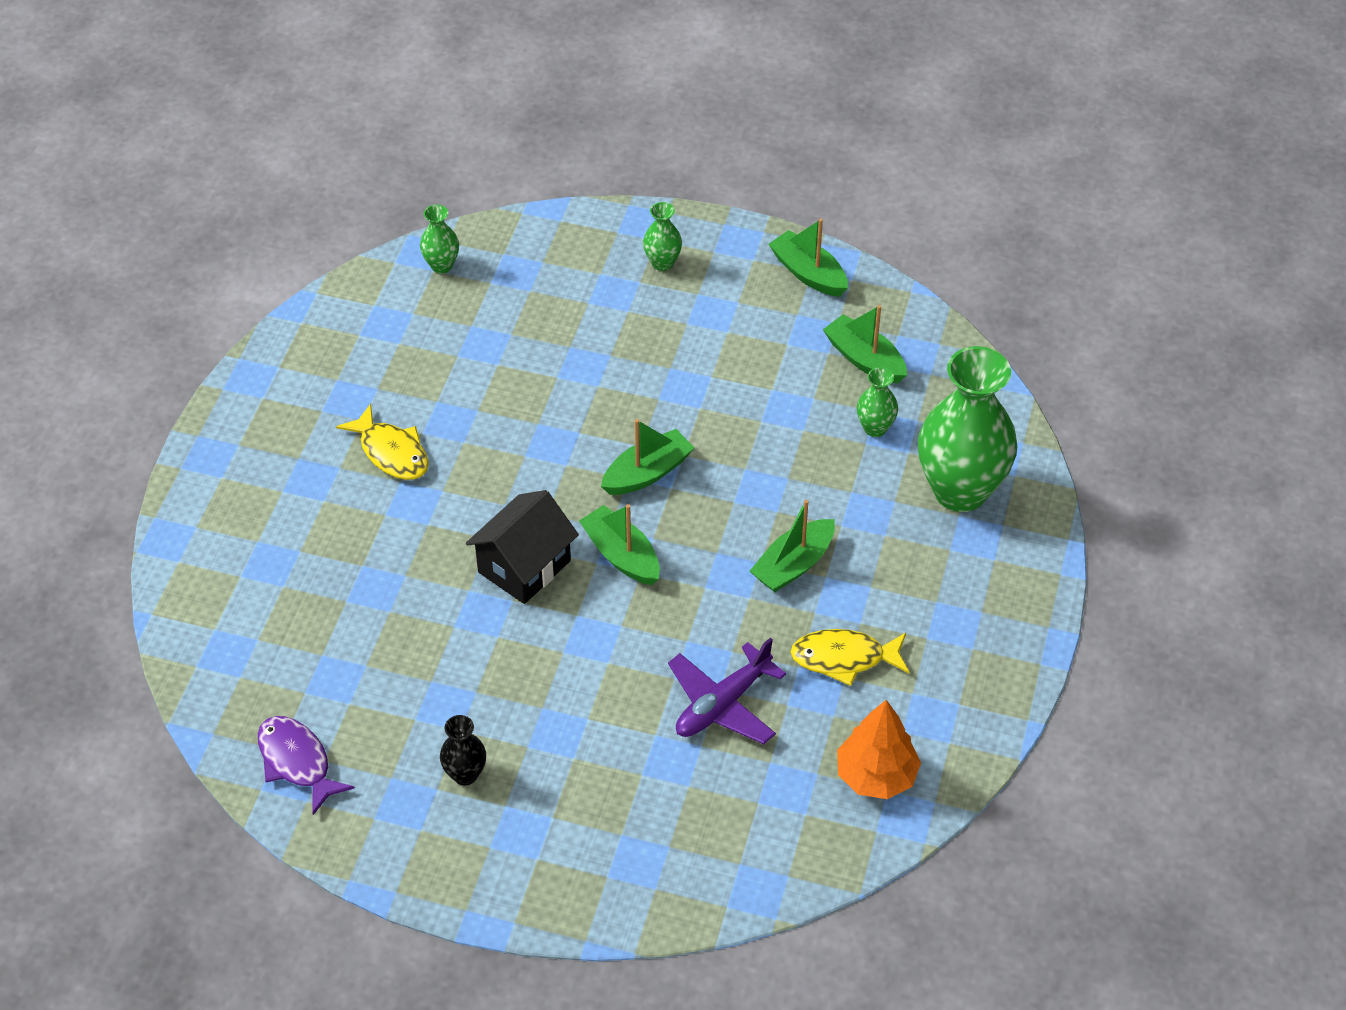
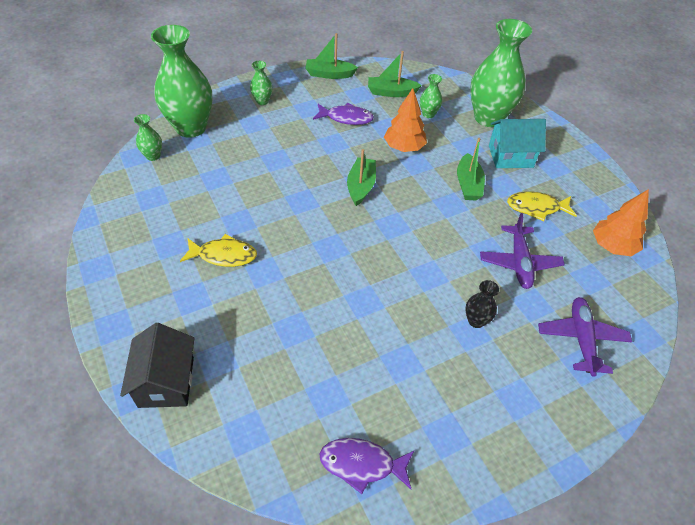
camera: 45 degrees left, 0 degrees up
black vase [440,715,486,785] -> black vase moved to [465,280,499,328]
black house [466,490,579,604] -> black house moved to [120,323,195,408]
green boat [579,504,660,585] -> none
yellow fish [791,629,909,686] -> yellow fish turned 45 degrees clockwise [507,191,577,221]
none -> green vase [151,25,212,138]
none -> purple fish [313,103,374,125]
none -> orange tree [384,88,427,152]
none -> turquoise house [489,119,546,168]
none -> purple plane [538,297,632,377]

